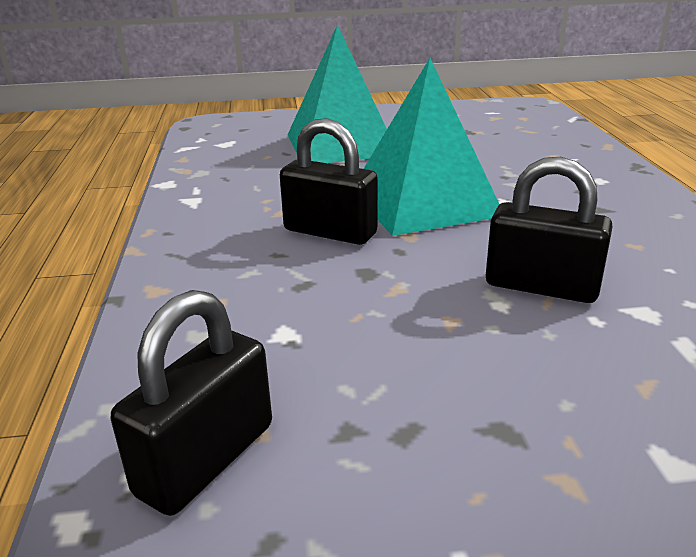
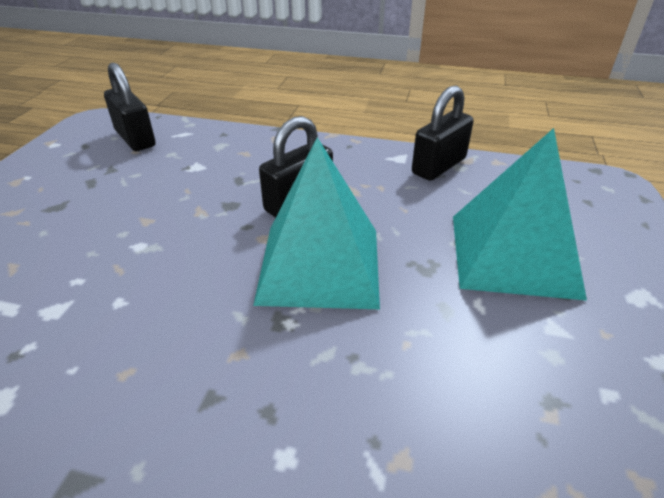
camera: 110 degrees right, 10 degrees up
black padlock [486,157,613,303] -> black padlock moved to [412,85,474,181]

